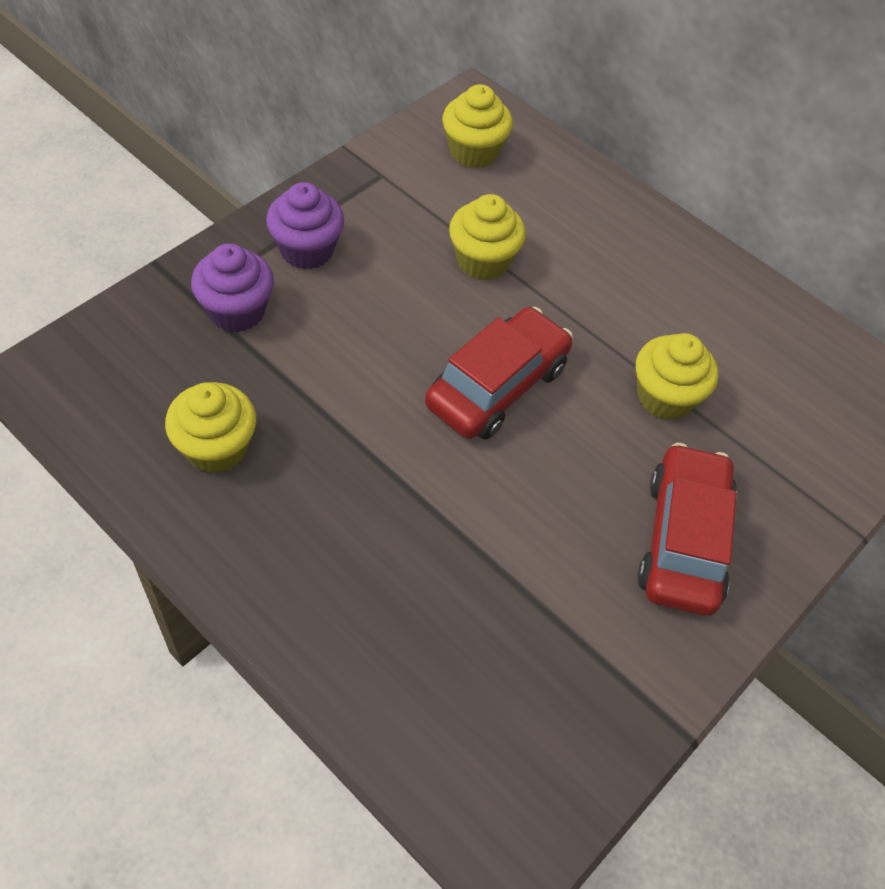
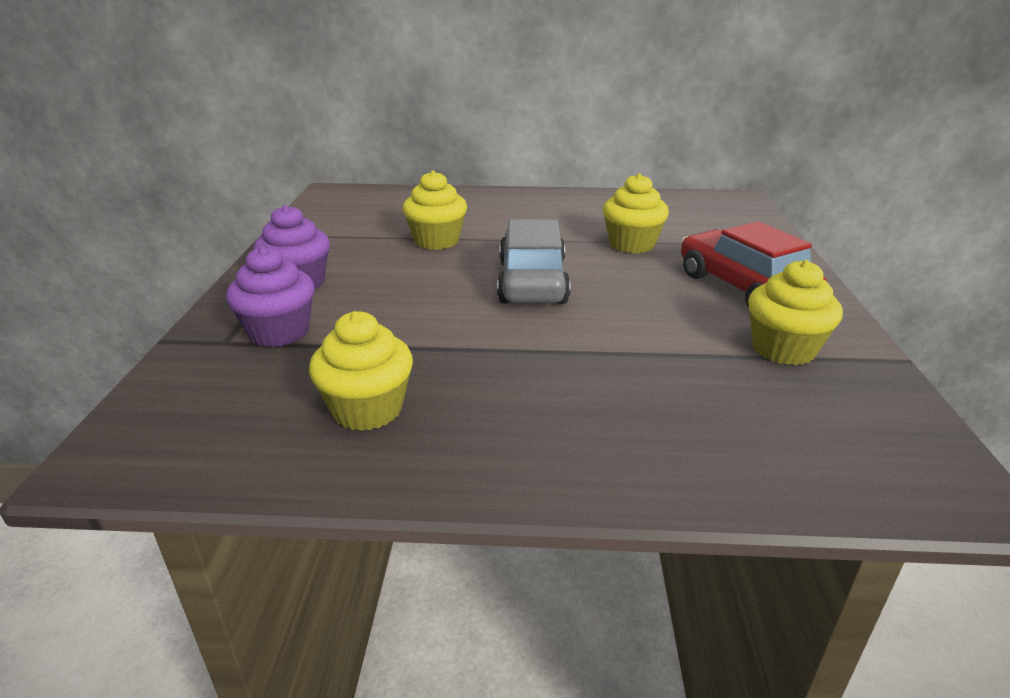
camera: 35 degrees left, 25 degrees down
red car [425,307,573,440] -> grey car [497,219,571,304]
yellow cupcake [442,84,513,168] -> yellow cupcake moved to [748,260,843,365]

